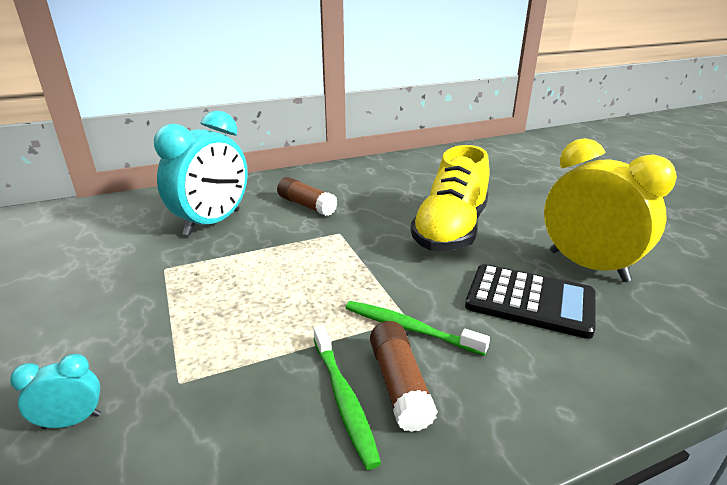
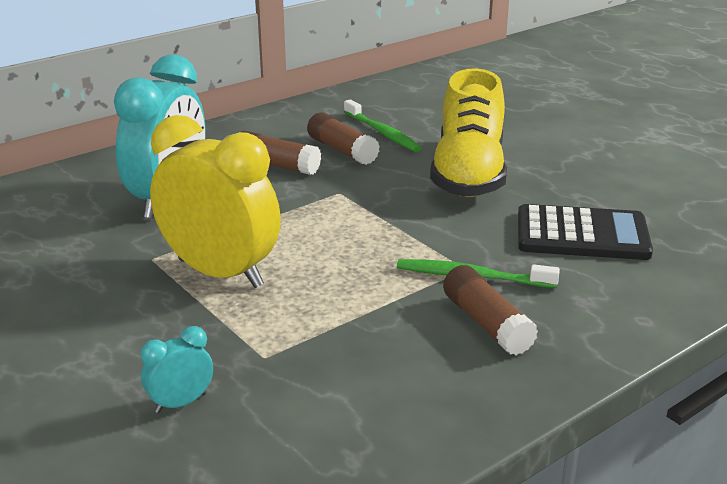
camera: 15 degrees left, 0 degrees up
green toothbrush [313,325,381,470] -> green toothbrush moved to [344,99,421,152]
yellow clock [544,138,677,282] -> yellow clock moved to [150,115,281,288]
none -> brown glue stick [307,113,380,165]

